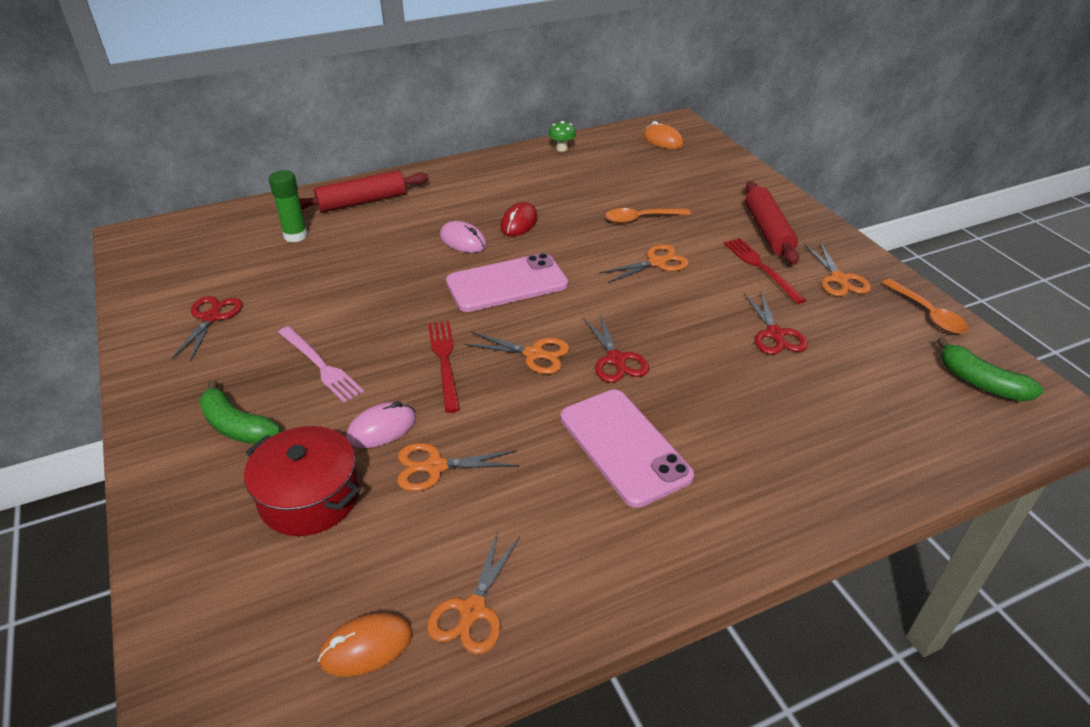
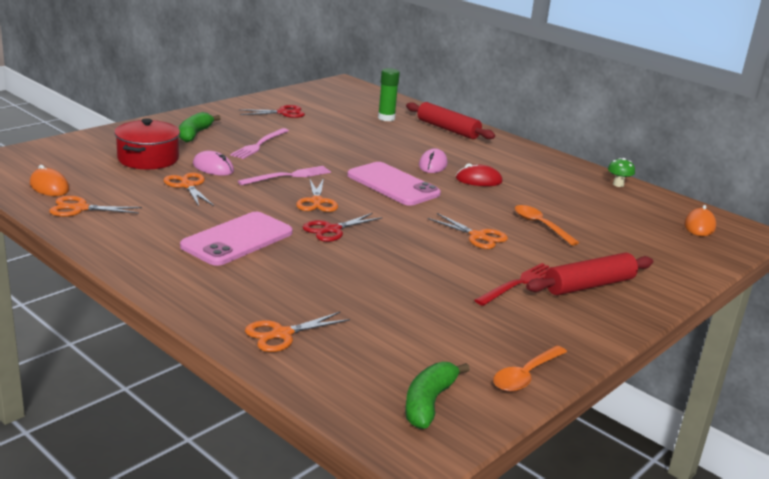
camera: 65 degrees right, 15 degrees down
red fork [428,321,460,413] -> pink fork [238,166,331,185]
red scissors [744,292,808,355] -> none
orange scissors [805,242,871,296] -> orange scissors moved to [245,312,350,352]

